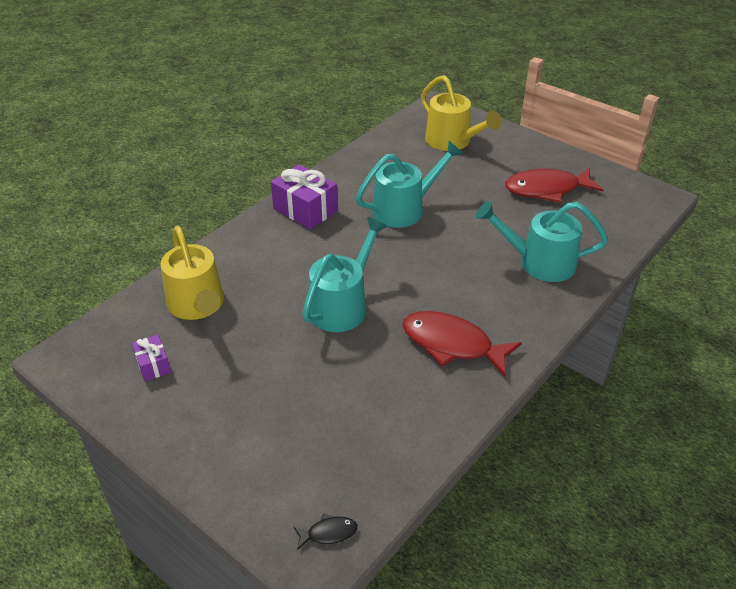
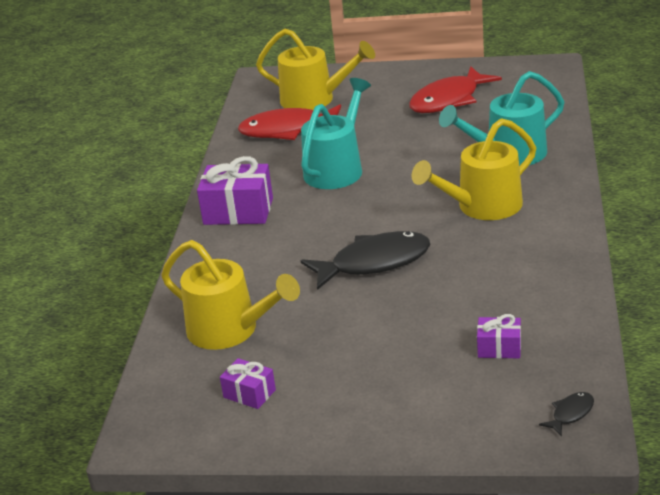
camera: 30 degrees left, 10 degrees down
turquoise watering can [302,217,387,332] -> black fish [301,231,430,290]
red fish [402,311,522,377] -> red fish moved to [238,104,341,140]
none -> yellow watering can [412,118,536,220]
none -> purple gift [477,314,521,358]

